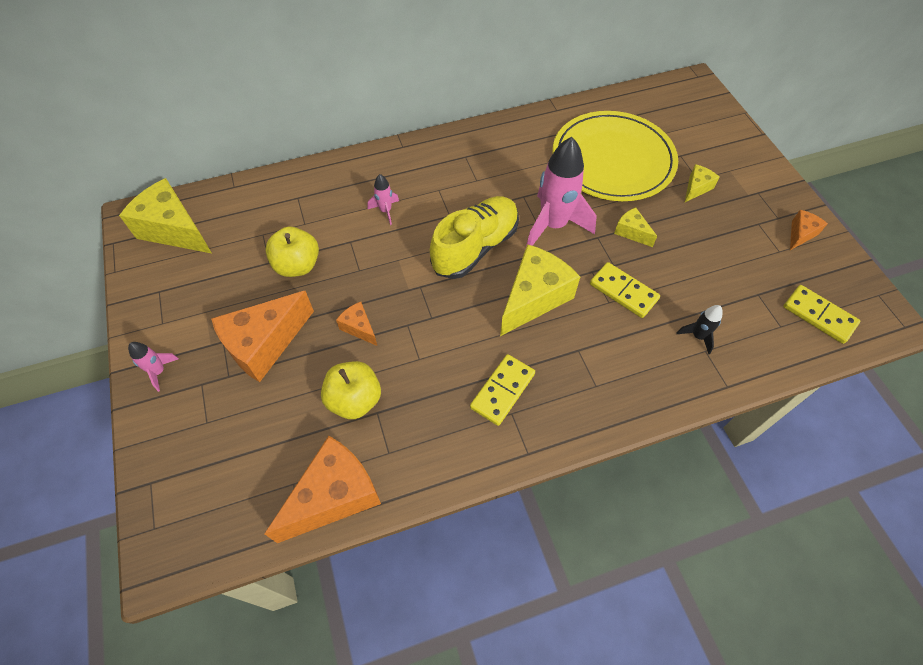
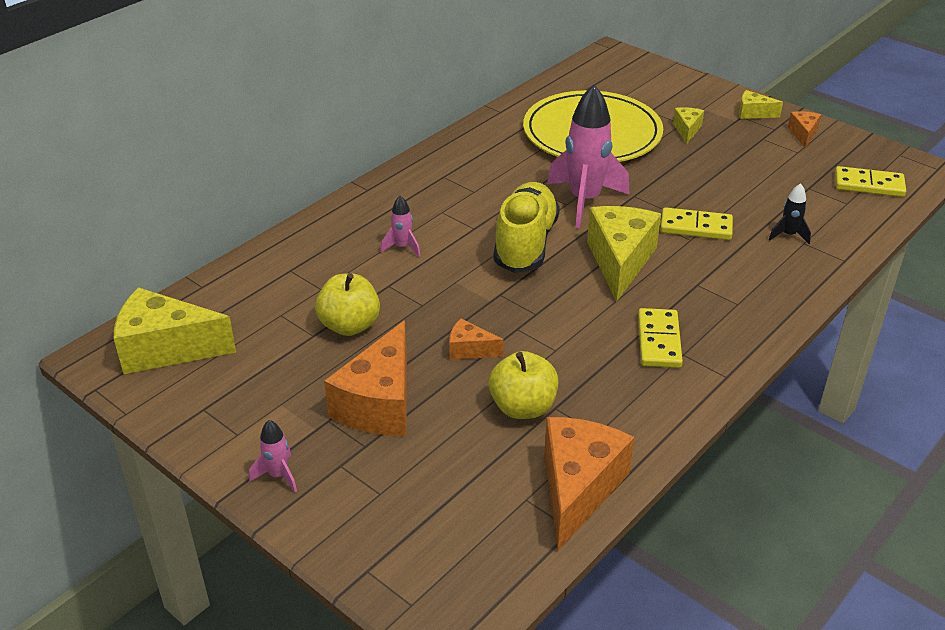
camera: 30 degrees left, 20 degrees down
yellow cheese [614,208,657,247] -> yellow cheese moved to [739,90,783,119]

